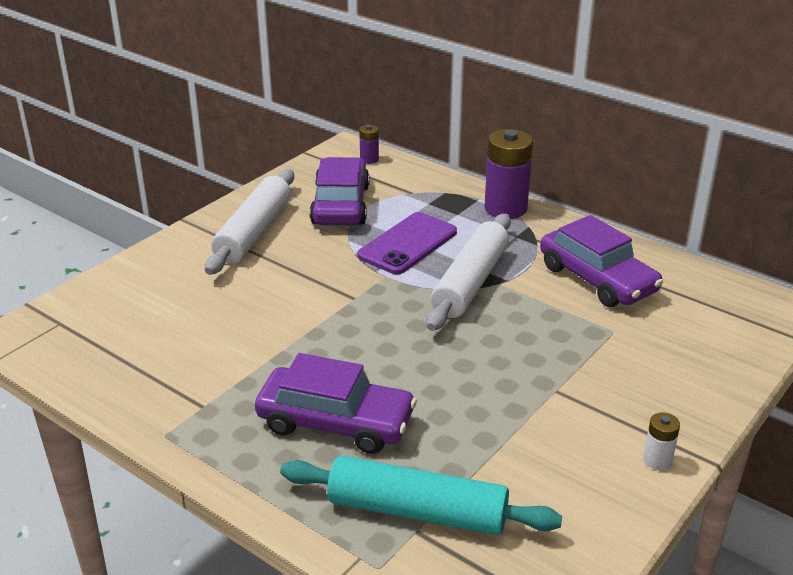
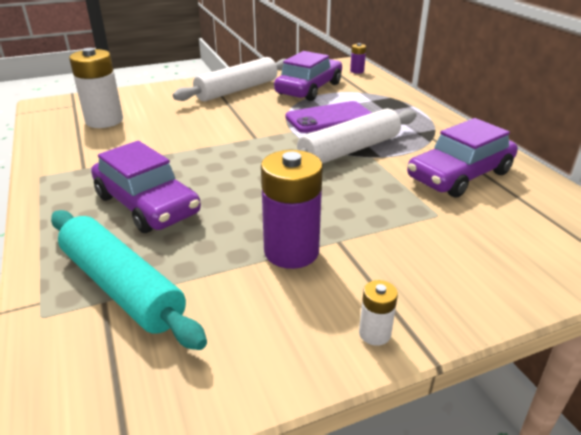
camera: 30 degrees right, 0 degrees up
purple battery [485,129,533,219] -> purple battery moved to [261,150,323,269]
purple car [540,215,663,307] -> purple car turned 60 degrees clockwise [407,118,518,198]
none -> white battery [69,48,123,128]

